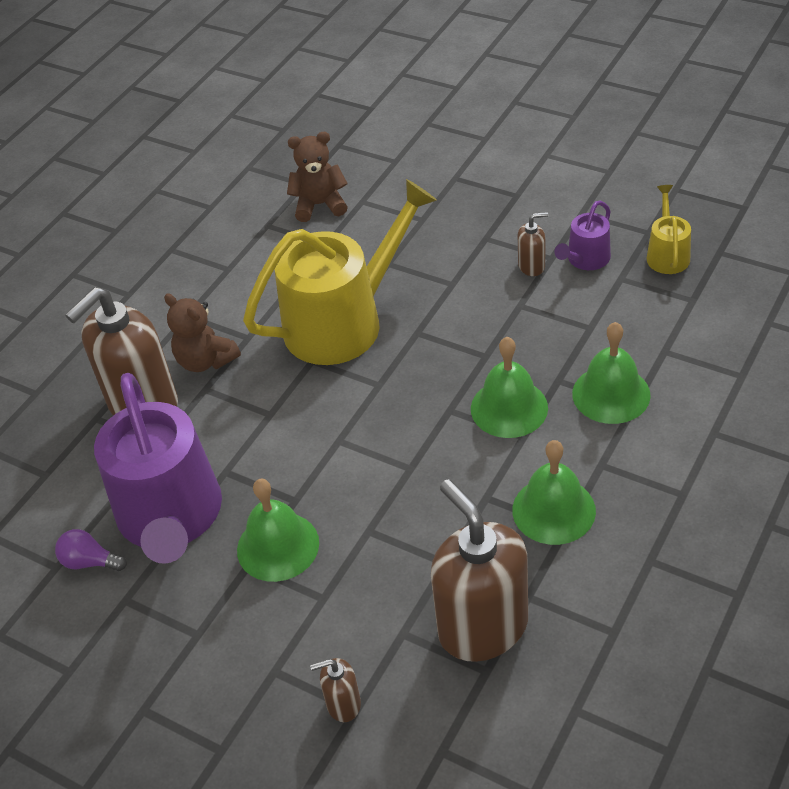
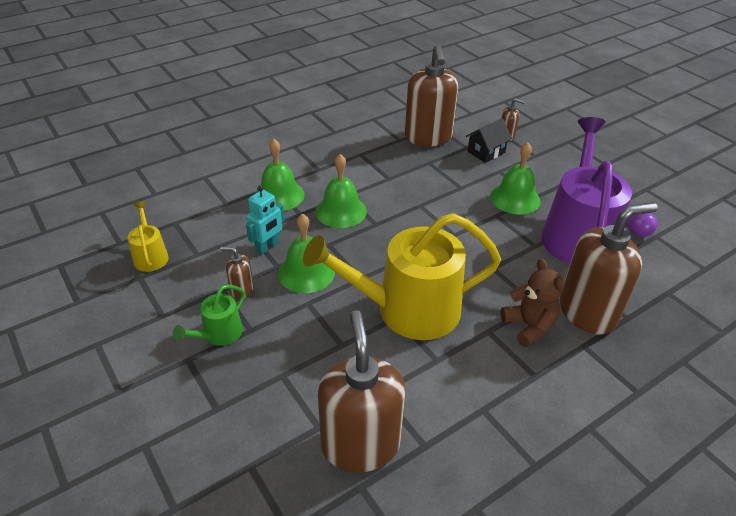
camera: 160 degrees left, 5 degrees down
brown teddy bear [287,132,348,222] -> brown soap dispenser [318,310,405,472]
green bell [512,440,596,545] -> green bell moved to [278,214,335,293]
purple watering can [555,201,611,270] -> none
yellow watering can [647,185,691,274] -> yellow watering can turned 135 degrees clockwise [127,201,169,272]
none -> green watering can [173,285,245,346]
none -> turquoise robot [246,185,284,255]
none -> black house [466,118,512,163]

